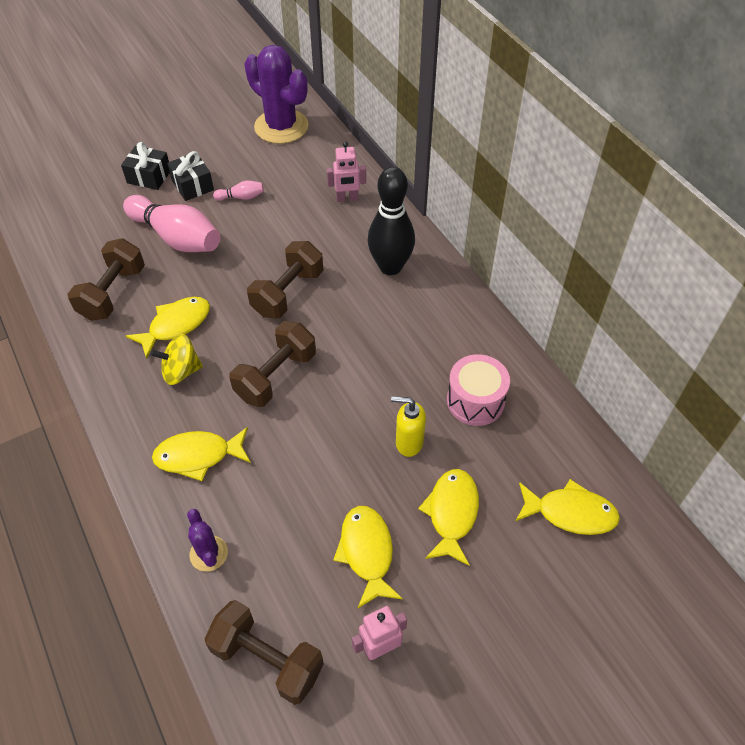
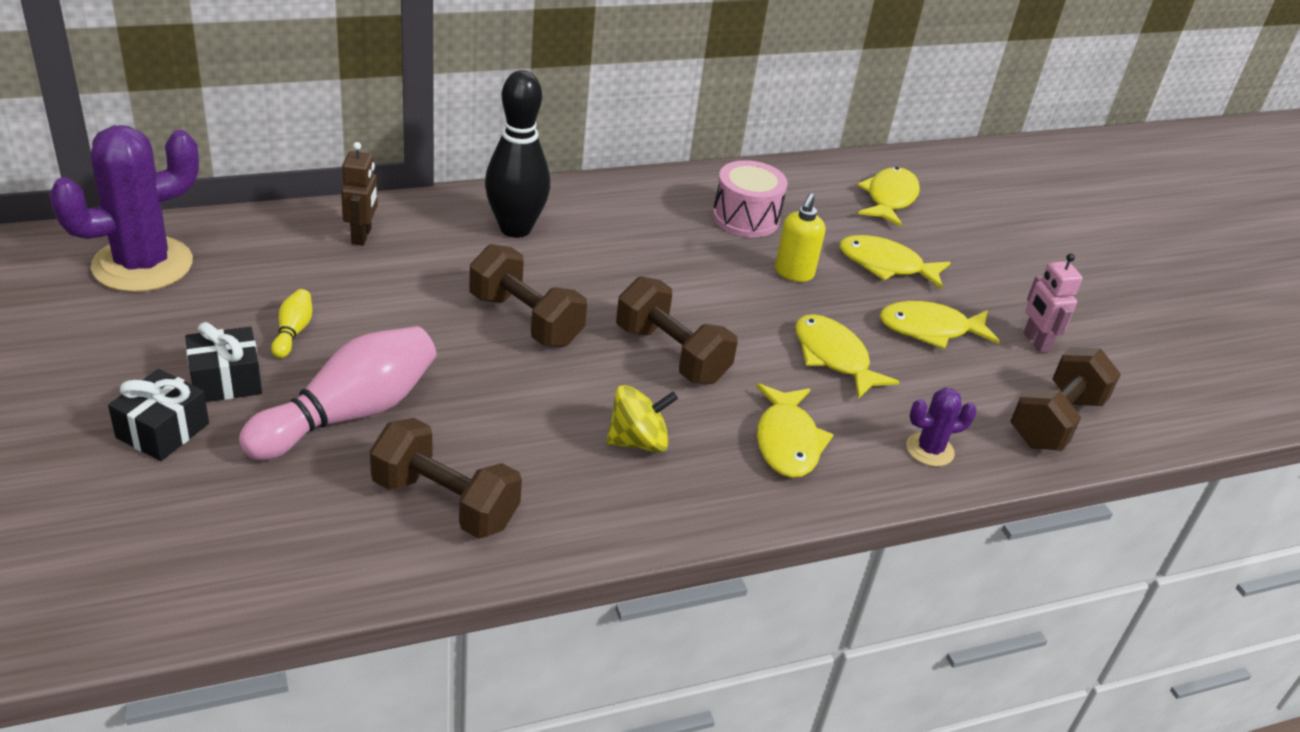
camera: 85 degrees left, 15 degrees down
yellow fish [126,297,210,359] -> yellow fish moved to [795,314,899,399]
yellow spinning top [150,334,203,385] -> yellow spinning top turned 105 degrees counterclockwise [606,385,678,453]
pink bowling pin [213,180,264,201] -> yellow bowling pin [271,289,312,358]
pink robot [327,141,366,202] -> brown robot [341,142,378,245]

